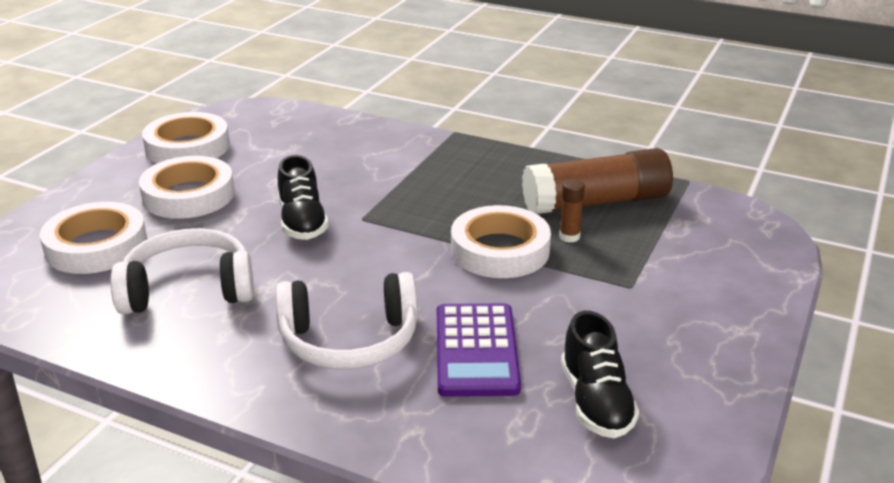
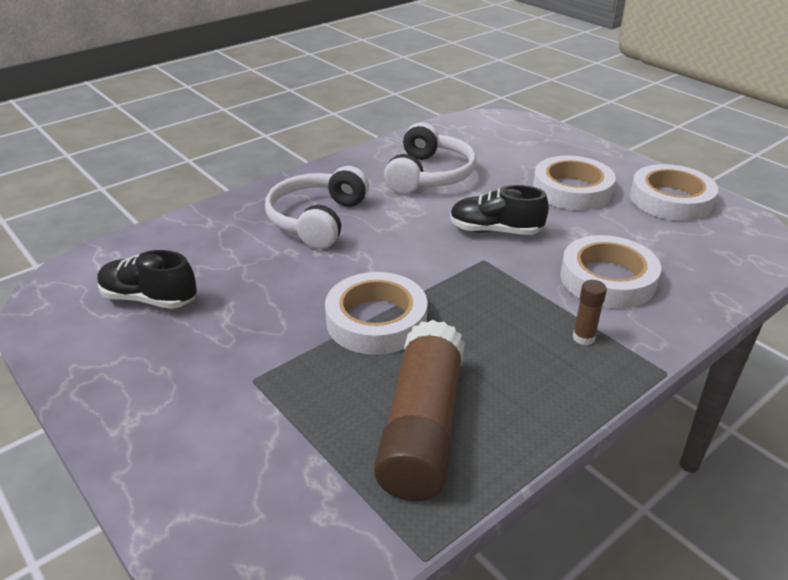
camera: 115 degrees right, 5 degrees up
white tape [40,202,147,274] -> white tape moved to [560,235,661,309]
purple calculator [437,303,521,397] -> none
brown glue stick [559,179,585,243] -> brown glue stick moved to [573,280,607,345]

